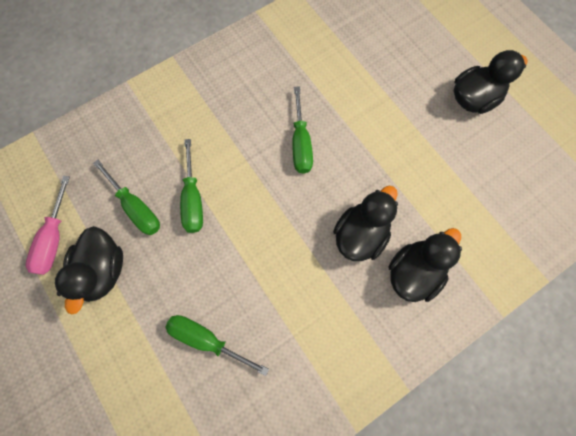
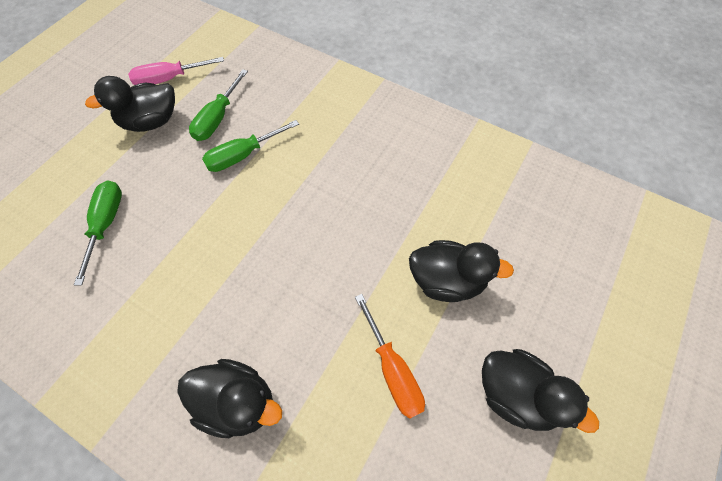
camera: 65 degrees right, 10 degrees down
green screwdriver [293,86,313,174] -> none
black duck [333,186,398,261] -> black duck moved to [409,240,514,302]
none -> orange screwdriver [355,294,425,419]

